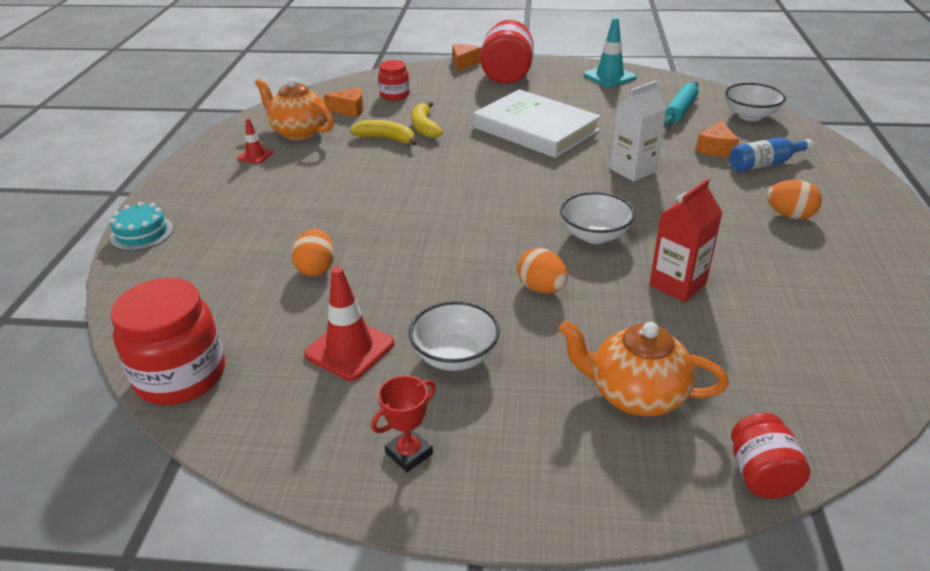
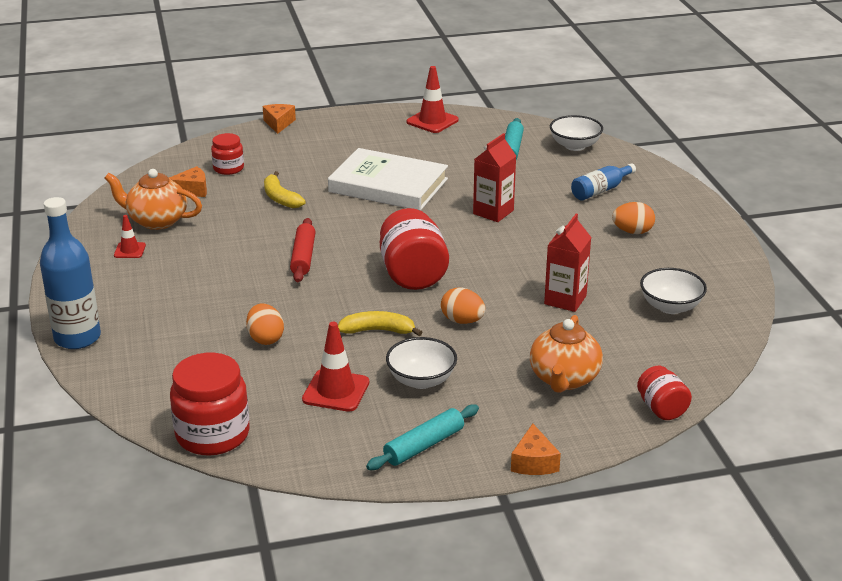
camera: 20 degrees left, 5 degrees down
turquoise cake [110,202,173,251] -> blue bottle [40,197,101,349]
yellow banana [350,120,417,146] -> yellow banana moved to [338,311,423,336]
red trophy [371,375,436,472] -> turquoise rolling pin [366,404,479,470]
red jar [480,20,534,84] -> red jar moved to [380,208,449,290]
orange teapot [559,320,729,416] -> orange teapot turned 75 degrees counterclockwise [530,315,603,393]
white bowl [560,192,635,244] -> white bowl moved to [640,268,707,314]
turquoise traffic cone [584,17,637,87] -> red traffic cone [406,66,459,133]
white carton [610,81,667,182] -> red carton [473,133,516,222]
orange cheese [696,121,739,157] -> orange cheese moved to [511,424,561,475]
none -> red rolling pin [290,218,315,282]

